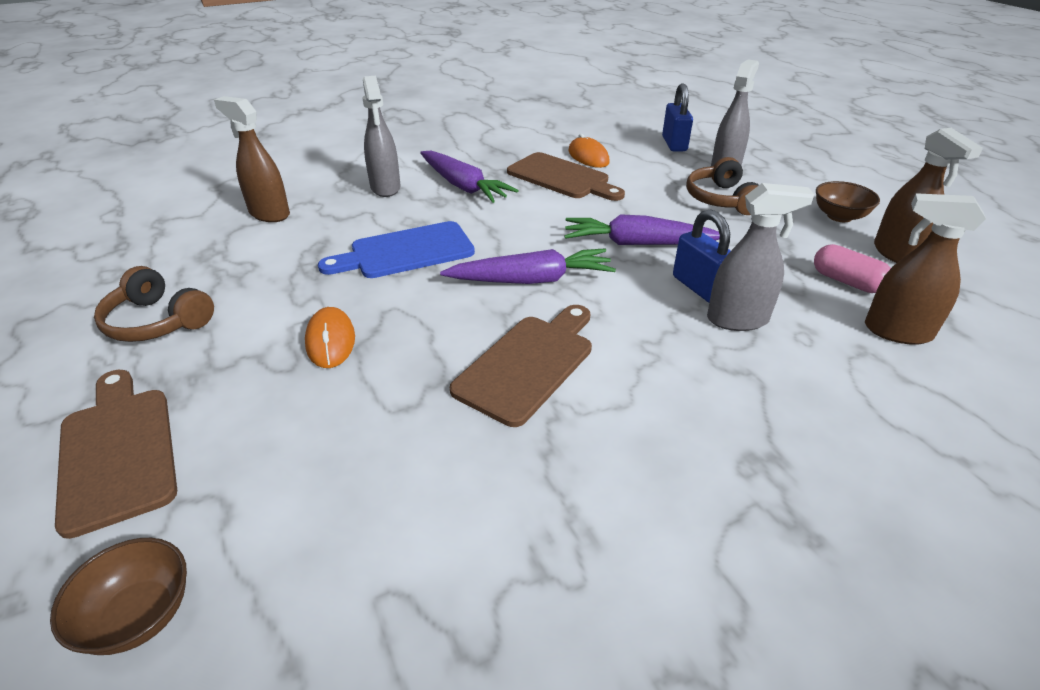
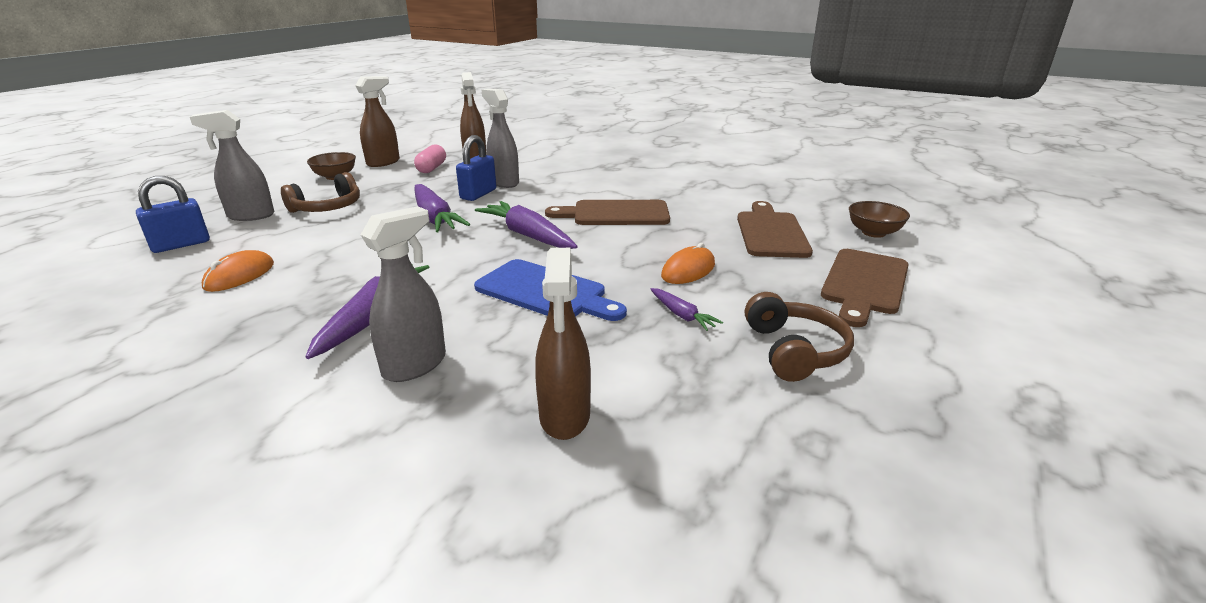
camera: 125 degrees left, 10 degrees down
brown cutting board [507,152,625,201] -> brown cutting board moved to [737,201,813,258]
none -> purple carrot [650,288,723,331]

